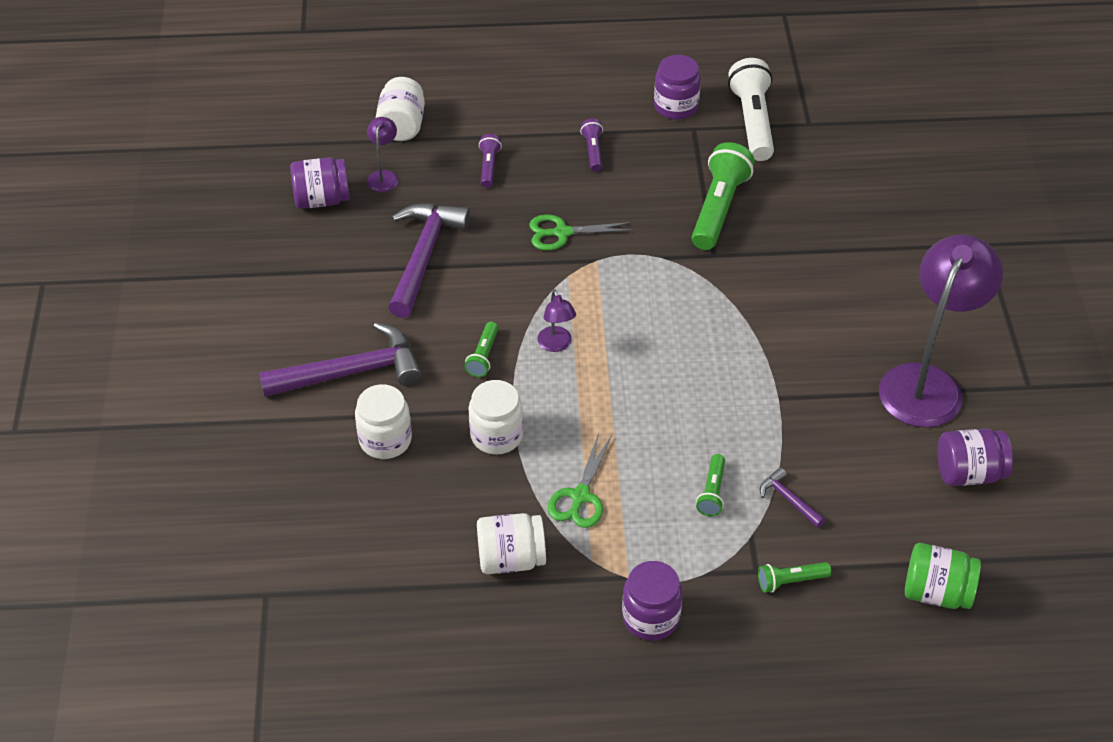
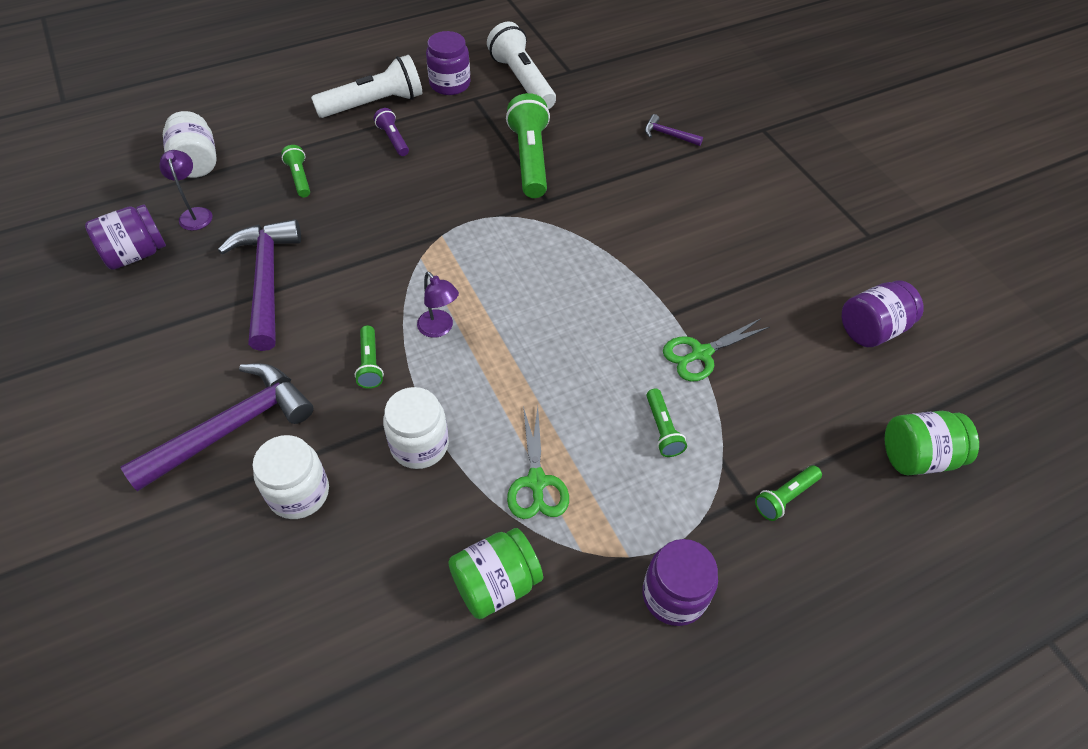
camera: 25 degrees left, 5 degrees up
white jar [477,513,546,574] -> green jar [448,528,543,619]
purple flashlight [479,134,502,188] -> green flashlight [281,145,310,198]
green scissors [529,215,634,250] -> green scissors moved to [663,319,770,382]
purple hammer [760,468,825,528] -> purple hammer moved to [645,114,703,146]
purple lamp [879,235,1003,428] -> none
none -> white flashlight [311,55,422,118]

